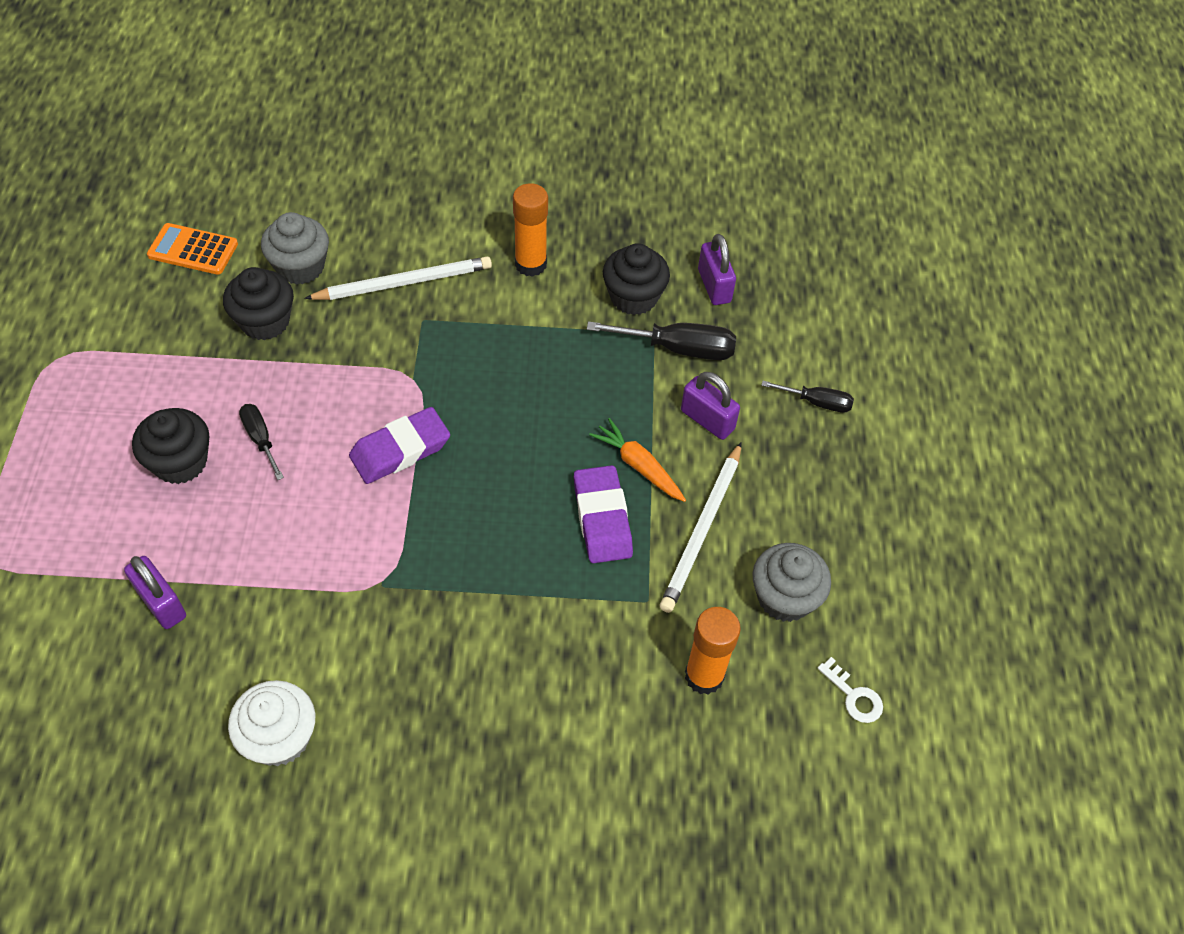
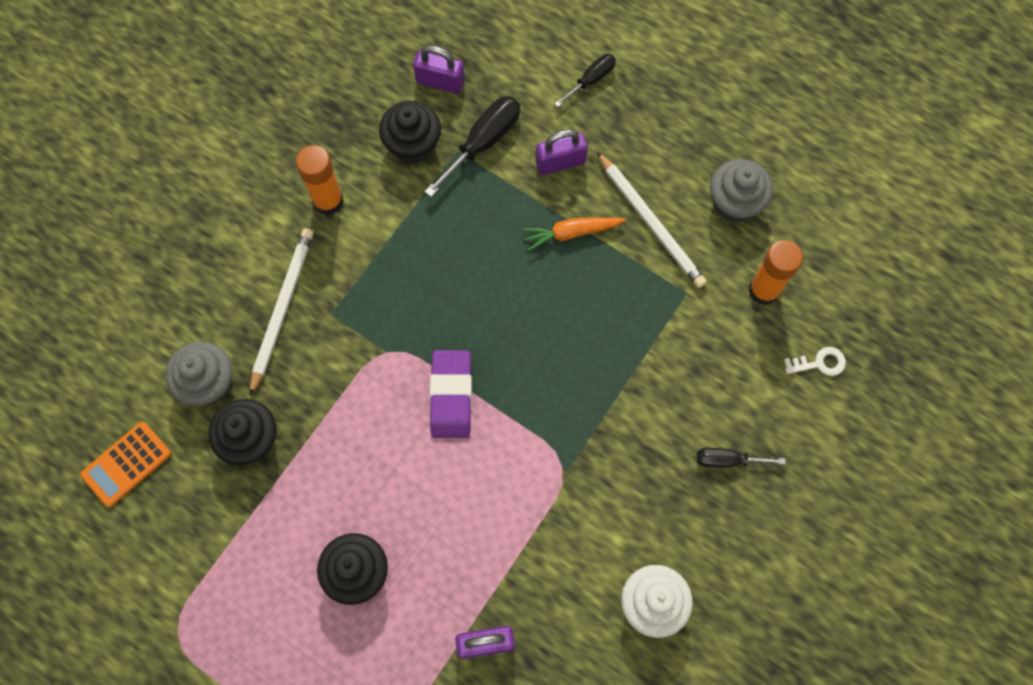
camera: 55 degrees left, 15 degrees up
black screwdriver [239,404,284,480] -> black screwdriver moved to [697,448,786,468]
purple eraser [574,465,633,563] -> none
white key [818,657,883,723] -> white key moved to [784,347,846,376]

